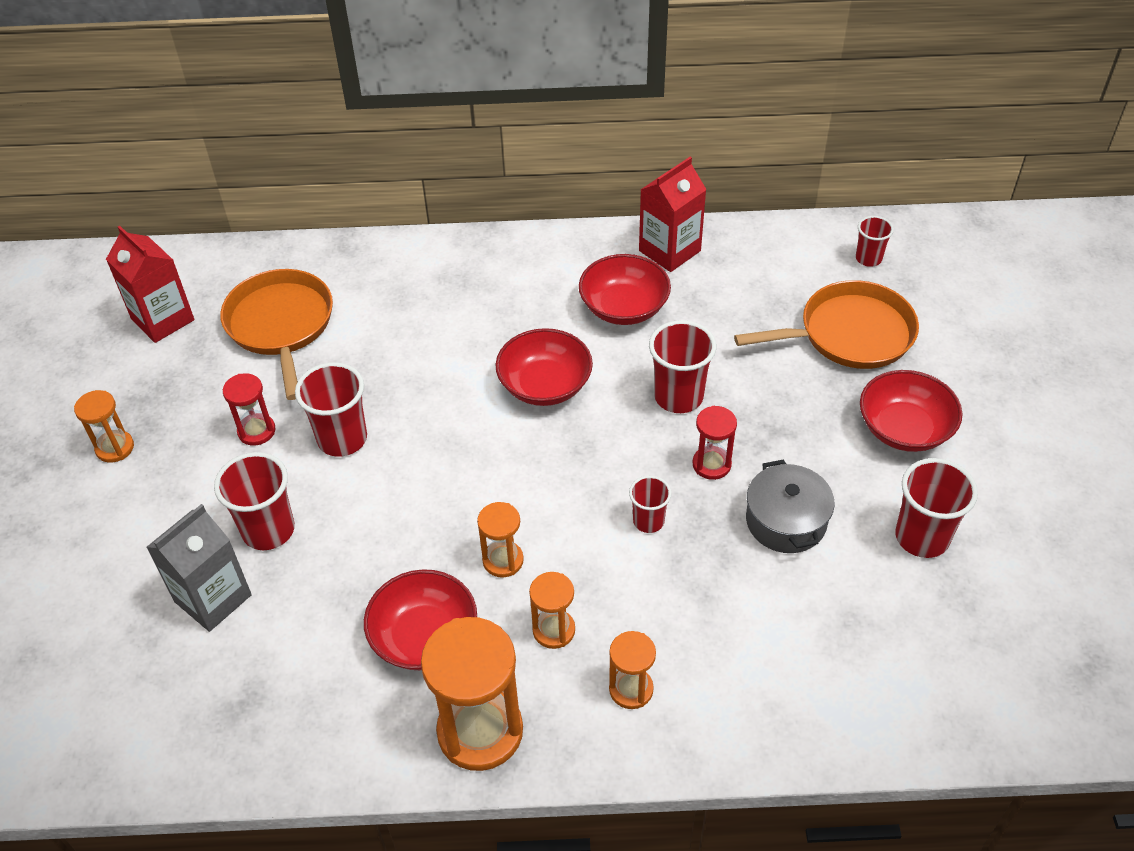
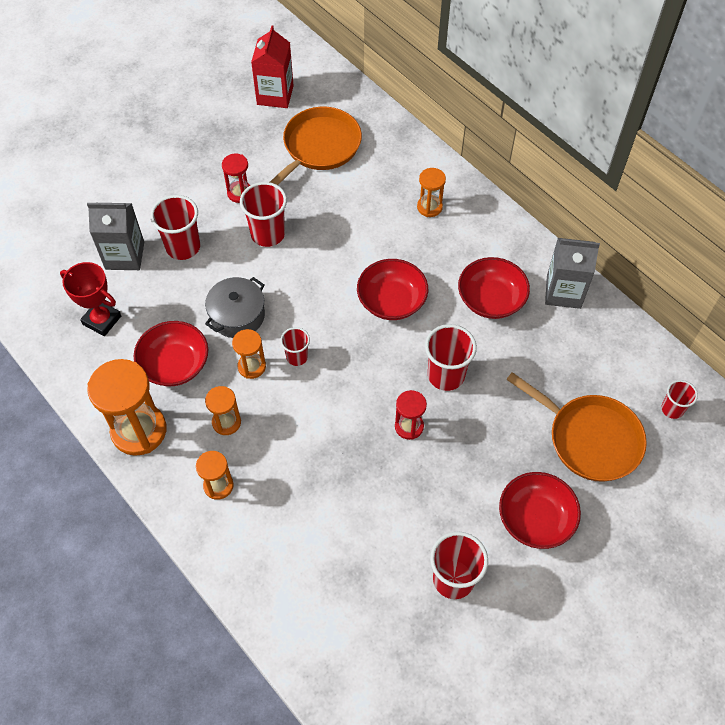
camera: 50 degrees right, 10 degrees up
orange hourglass [74,390,134,463] -> orange hourglass moved to [417,168,446,217]
red cup [629,476,671,533] -> red cup moved to [280,327,310,366]
red carton [639,157,707,272] -> grey carton [545,238,600,309]
grey pot [746,459,835,553] -> grey pot moved to [205,277,265,338]
none -> red trophy [60,262,121,336]

